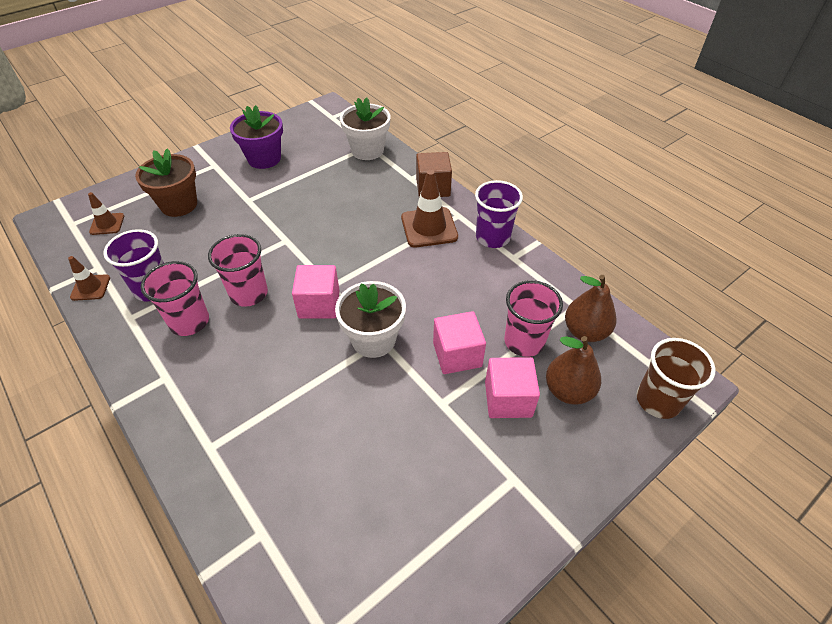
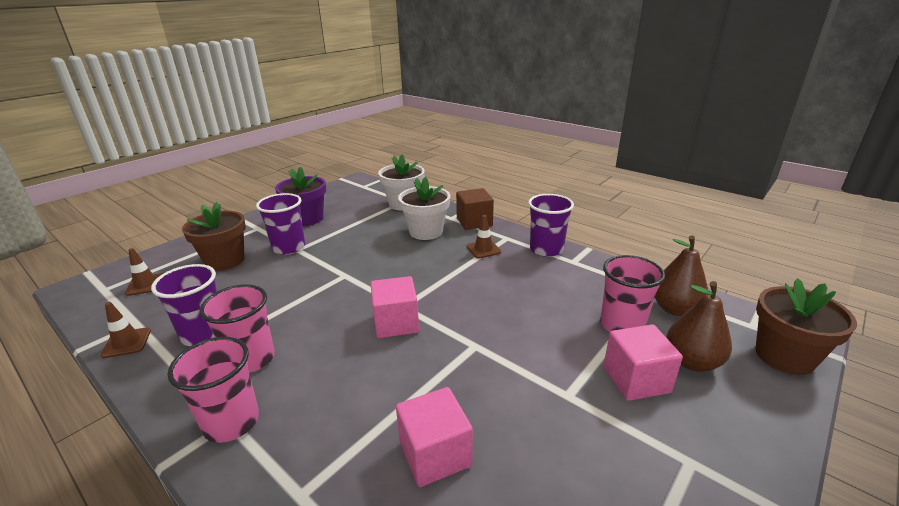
camera: 10 degrees left, 20 degrees down
pink cup [208,234,268,307] -> pink cup moved to [167,337,259,443]
white flower pot [335,281,406,358] -> white flower pot moved to [398,177,450,240]
brown traffic cone [401,170,458,247] -> brown traffic cone [466,215,501,259], size x0.57
pink cube [433,311,486,374] -> pink cube moved to [396,387,473,487]
brown cup [637,338,715,419] -> brown flower pot [756,278,857,375]
none -> purple cup [256,193,305,255]

